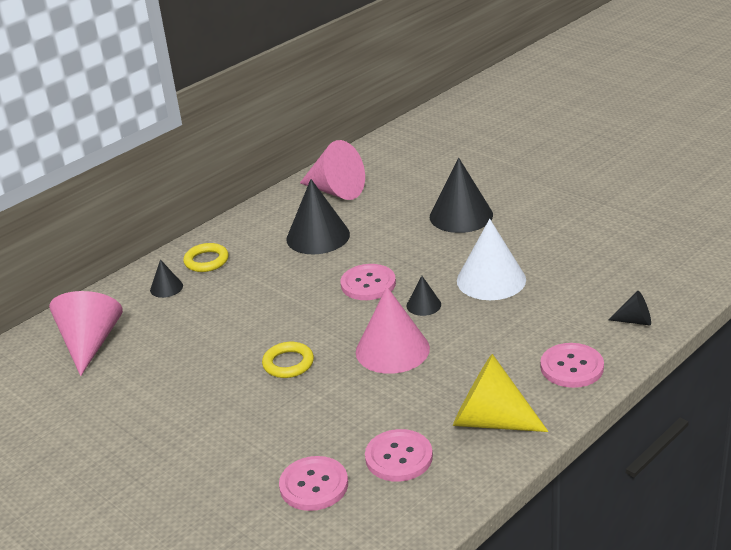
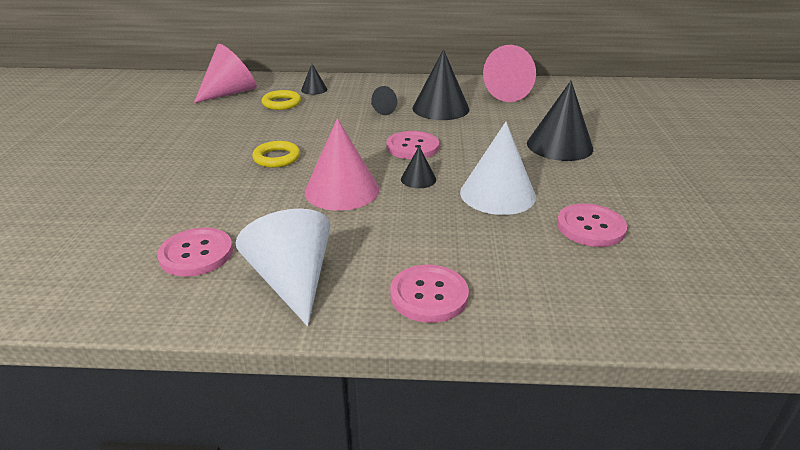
camera: 45 degrees right, 0 degrees up
yellow ring [183,243,229,272] -> yellow ring moved to [262,90,301,110]
pink button [279,456,348,511] -> pink button moved to [557,203,627,247]
yellow cone [453,354,549,432] -> white cone [236,209,331,326]
black cone [608,291,651,325] -> black cone moved to [371,86,397,115]

